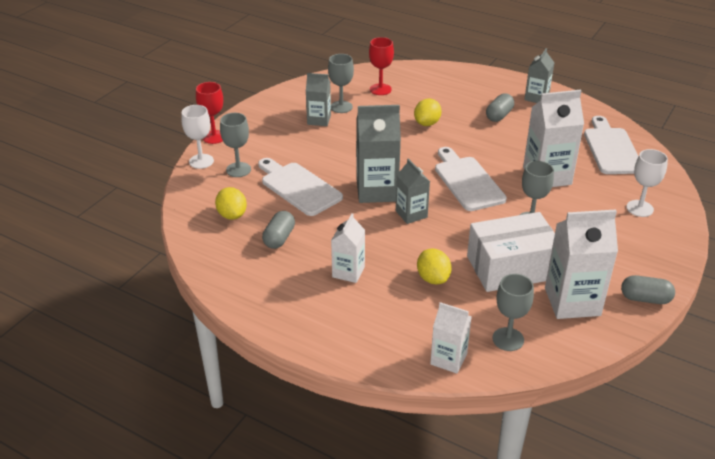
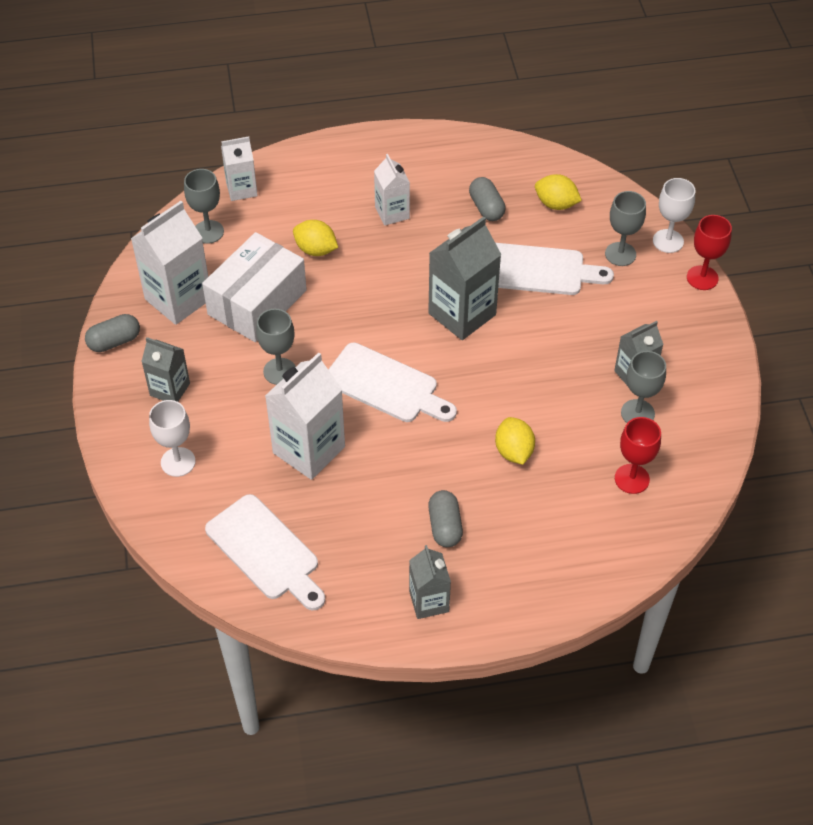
camera: 140 degrees right, 15 degrees up
grey carton [396,158,430,224] -> grey carton moved to [141,337,190,402]

